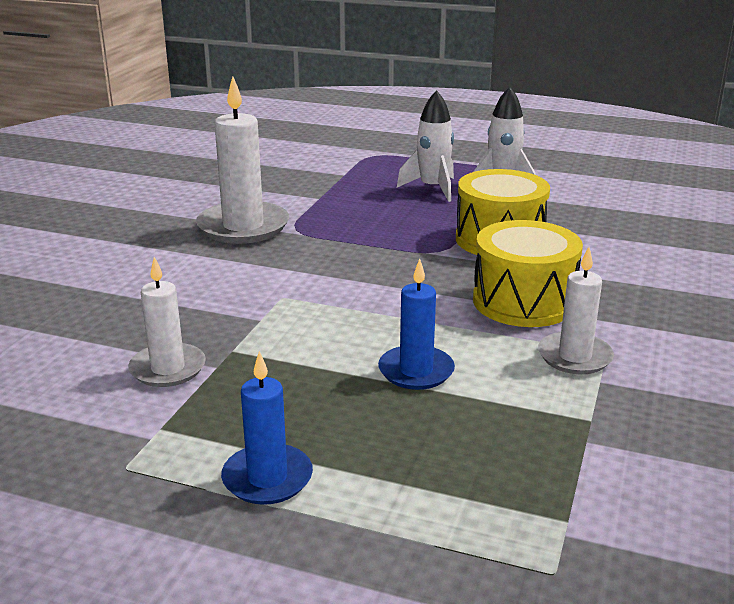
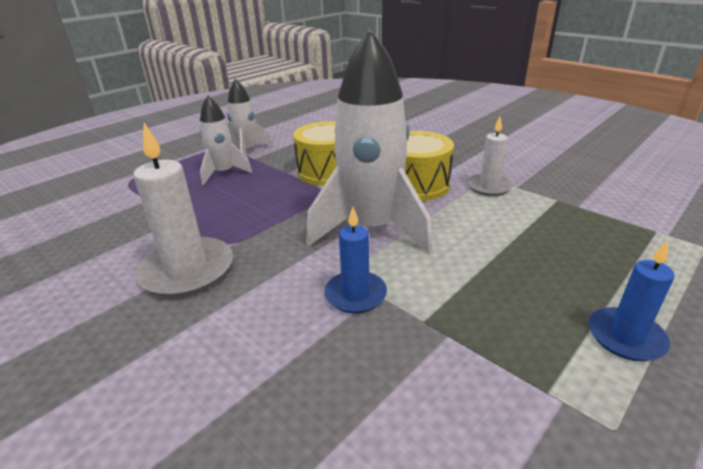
camera: 65 degrees left, 5 degrees up
white candle [128,257,206,387] -> none
blue candle [378,259,455,390] -> blue candle moved to [324,207,387,313]
none -> white rocket [306,29,432,254]

